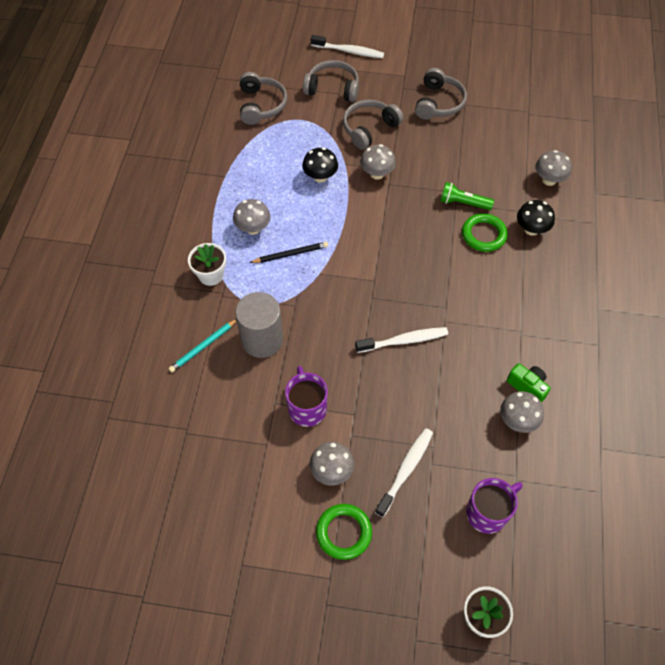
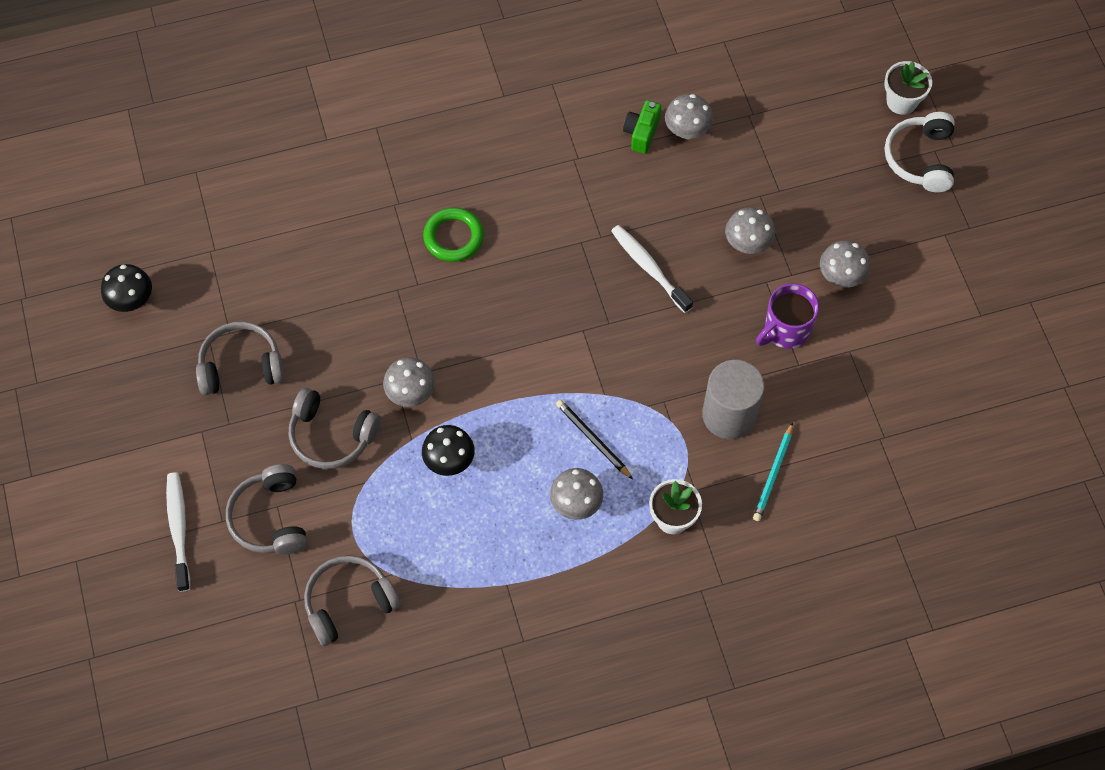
camera: 115 degrees left, 5 degrees up
turquoise pencil [169,319,237,372] -> turquoise pencil turned 90 degrees clockwise [753,422,793,521]
green ring [316,504,372,560] -> none
white toothbrush [375,428,433,518] -> none
green flashlight [441,182,494,210] -> none
purple mug [466,478,523,534] -> none
black mushroom [517,200,555,236] -> black mushroom moved to [101,264,152,312]
grey mushroom [535,150,572,186] -> grey mushroom moved to [725,207,775,254]
none -> white headphones [885,112,955,192]

